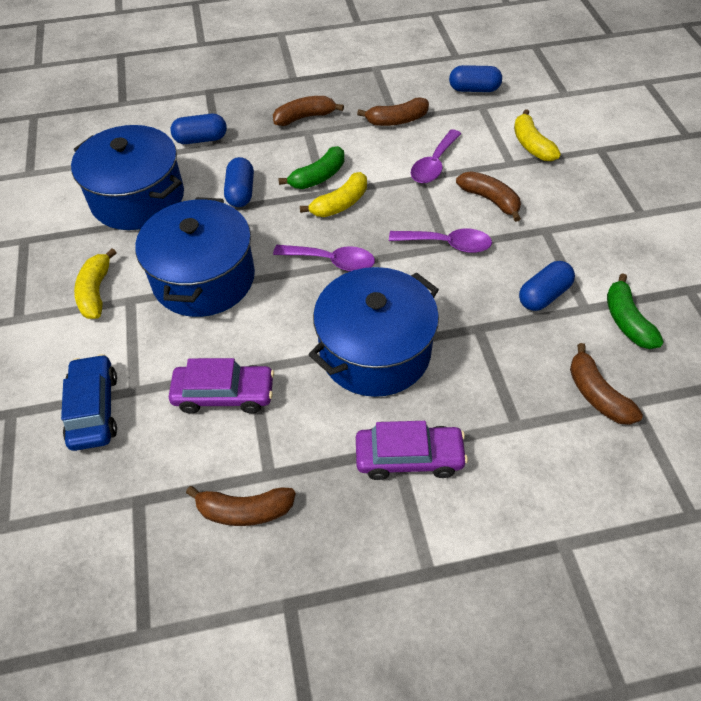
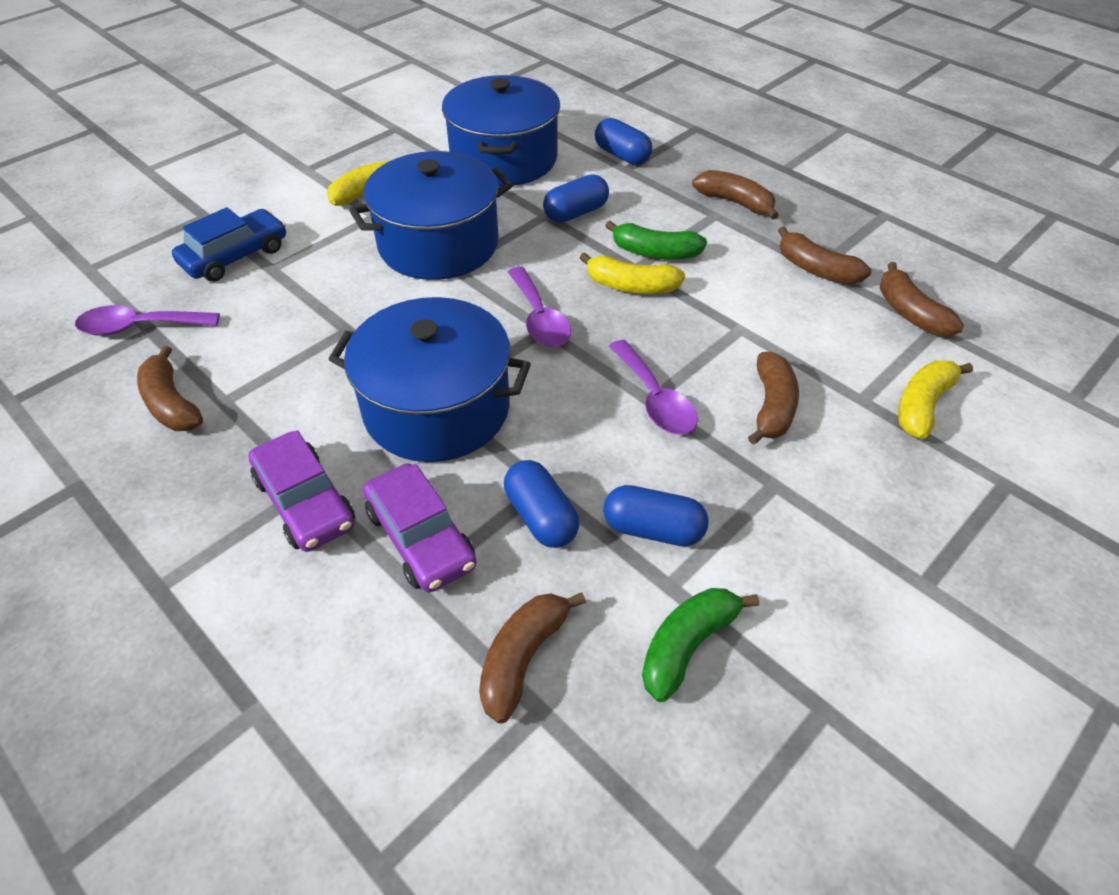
camera: 55 degrees right, 5 degrees down
purple car [169,358,274,414] -> purple car moved to [363,463,477,593]
purple spoon [411,129,461,183] -> purple spoon moved to [75,305,220,336]
blue capsule [449,65,502,92] -> blue capsule moved to [504,460,579,548]
none -> brown banana [880,262,964,336]

